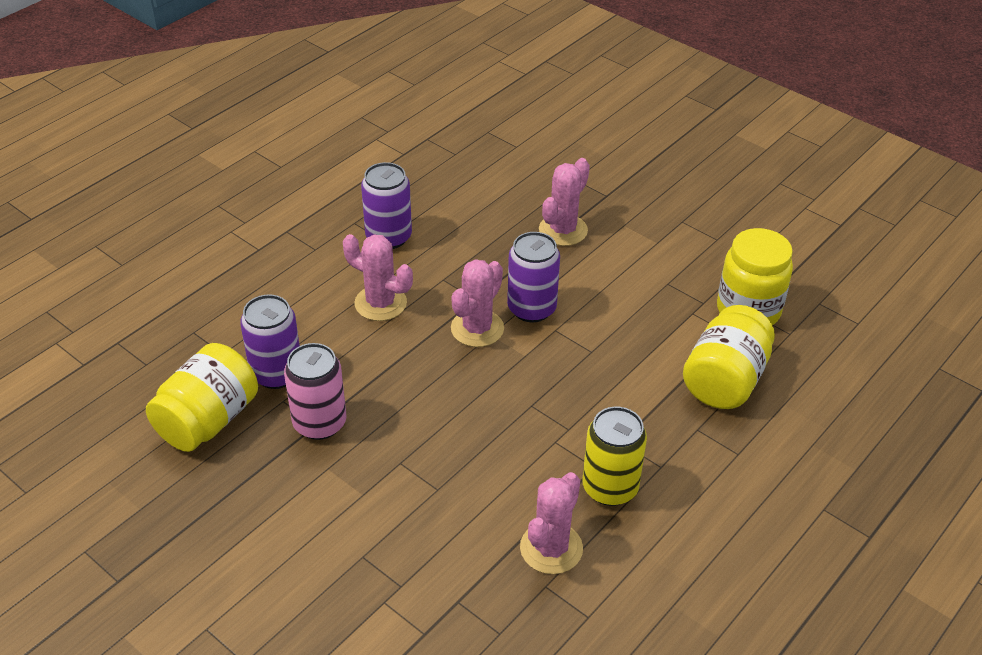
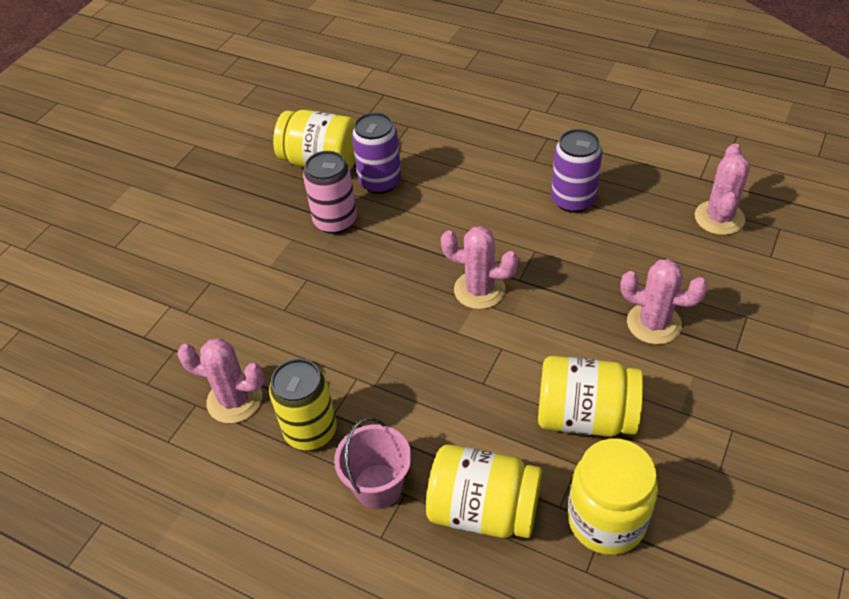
camera: 80 degrees right, 5 degrees up
pink cactus [343,234,413,321] -> pink cactus moved to [695,143,750,235]
purple can [507,232,560,322] -> none
none -> pink bucket [334,418,411,509]
none -> yellow jar [538,356,643,437]

